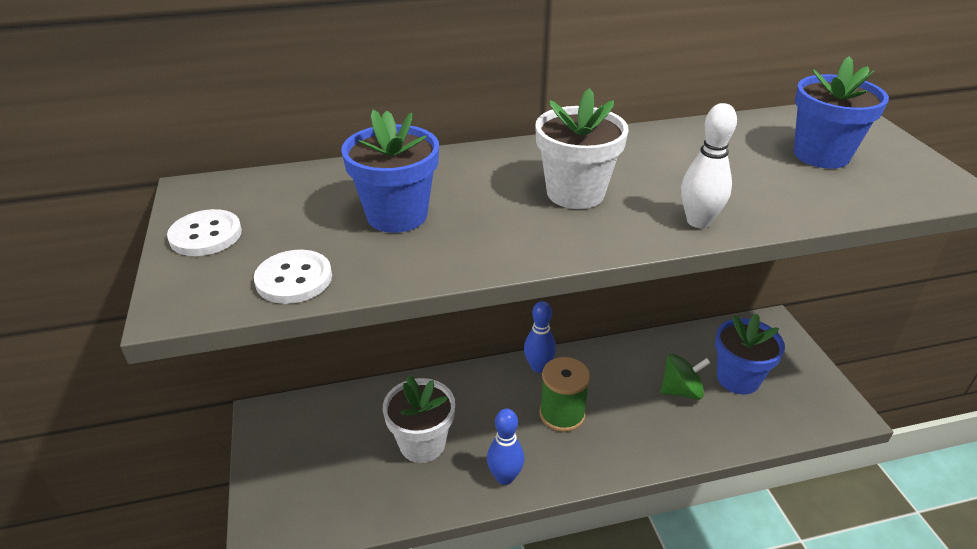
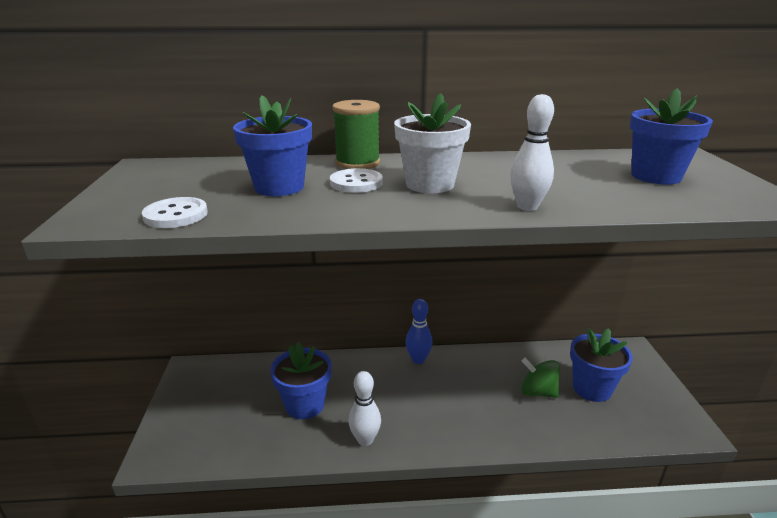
camera: 10 degrees right, 10 degrees down
white button [167,209,242,256] -> white button moved to [330,168,383,193]
white flower pot [383,375,455,463] -> blue flower pot [270,342,332,419]
blue bowling pin [487,408,524,485] -> white bowling pin [348,371,381,446]
green spool [539,357,590,432] -> green spool moved to [332,100,380,169]
green spinning top [660,354,711,400] -> green spinning top turned 150 degrees counterclockwise [521,358,560,398]

